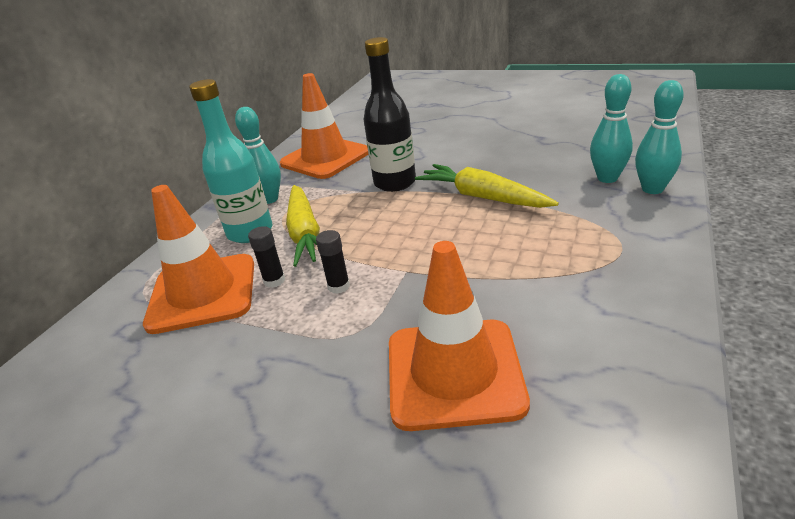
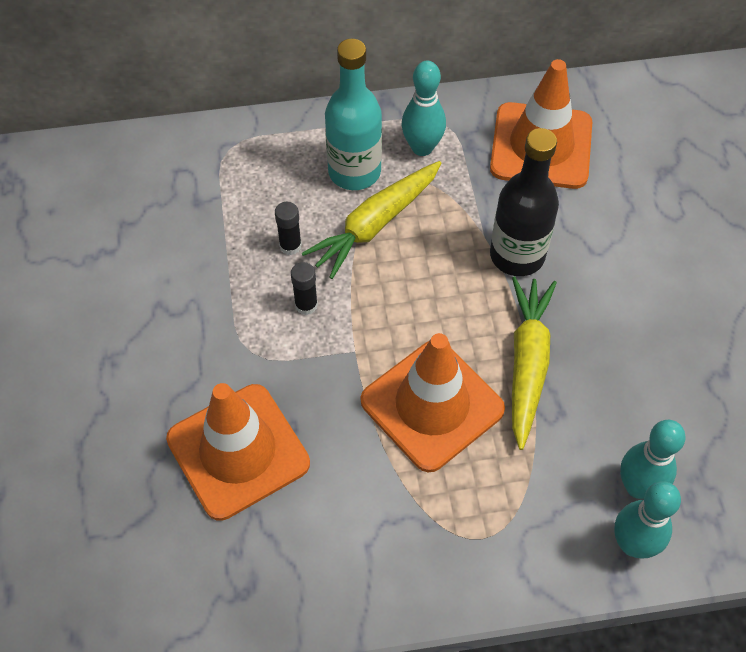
camera: 55 degrees right, 25 degrees up
orange traffic cone [143,185,254,334] -> orange traffic cone moved to [361,333,505,472]

